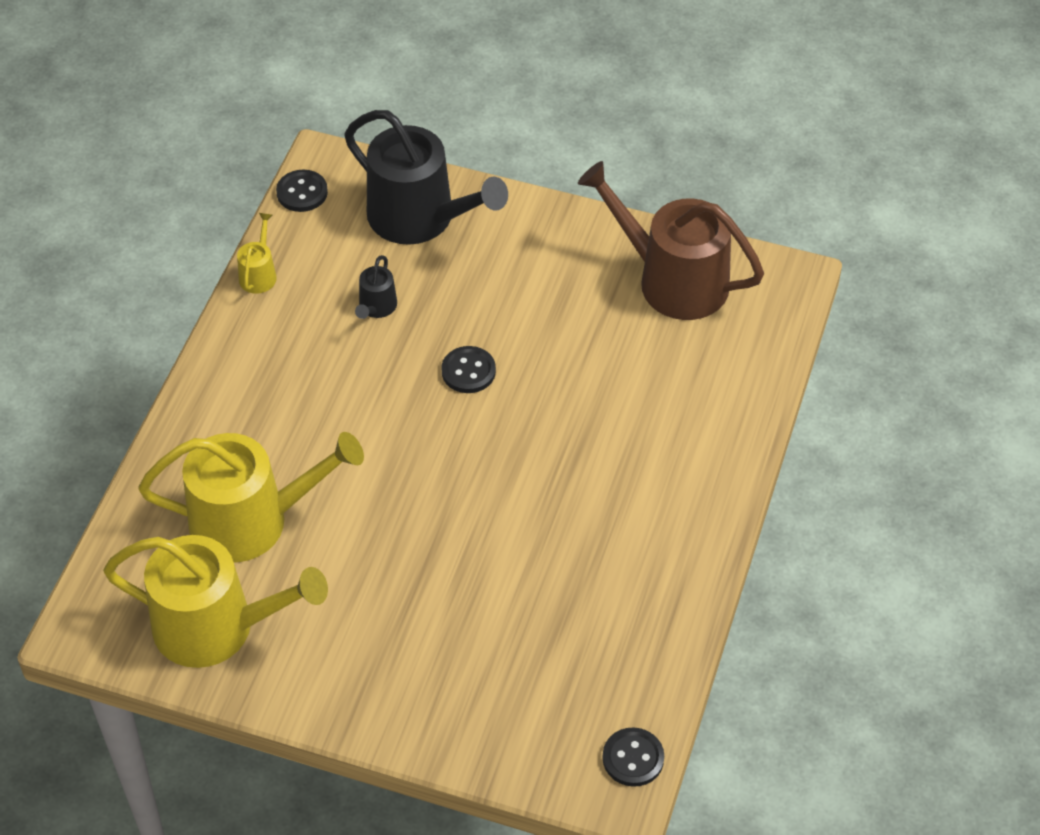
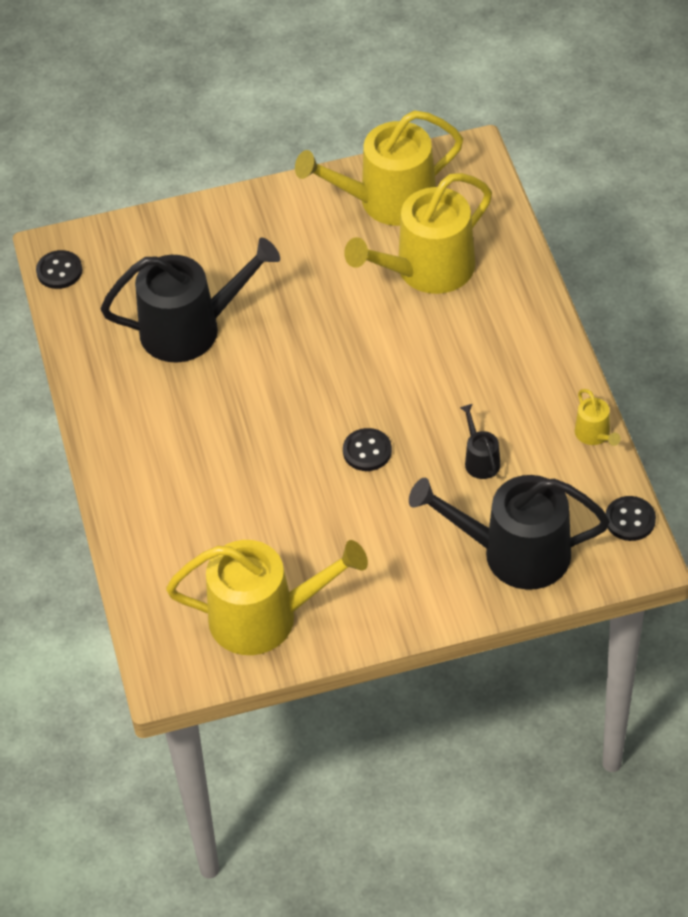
camera: 150 degrees right, 0 degrees up
brown watering can [578,161,764,320] -> yellow watering can [166,540,368,655]
none -> black watering can [100,237,280,363]

